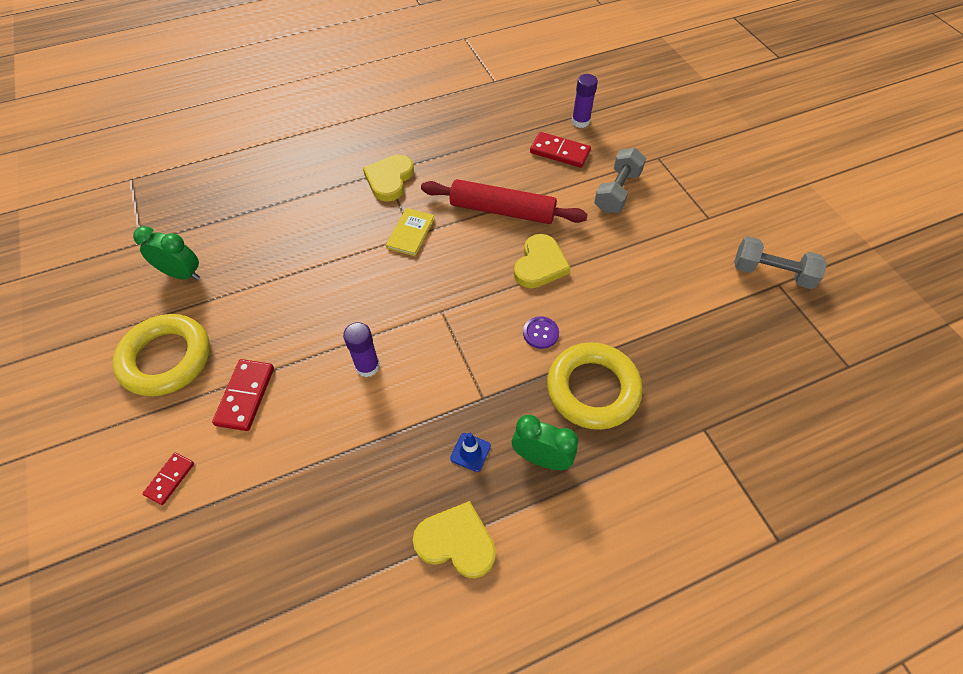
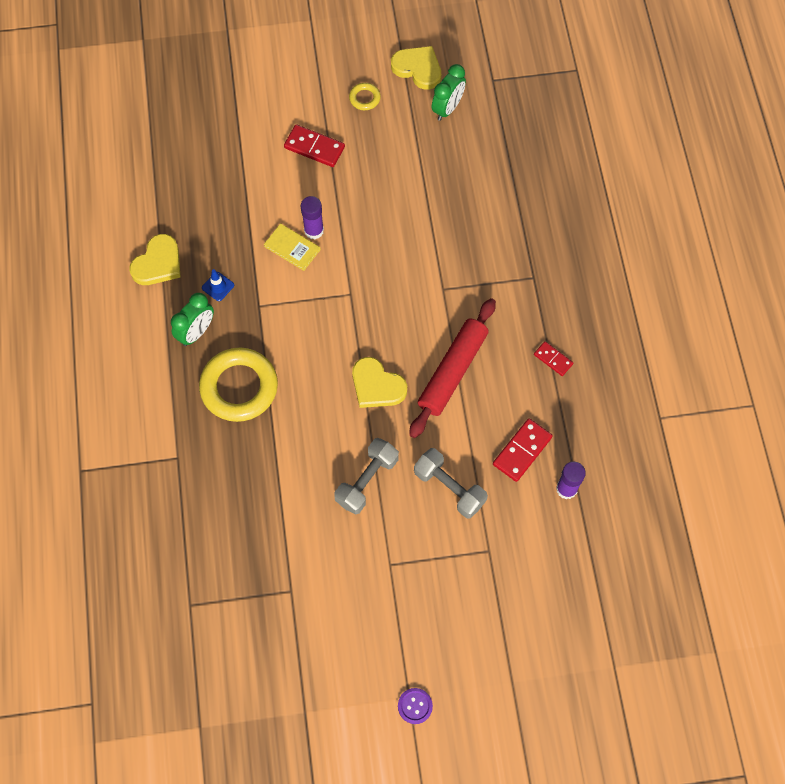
camera: 105 degrees right, 10 degrees up
yellow ring [113,314,210,396] -> yellow ring [349,83,381,110], size x0.44
red domino [142,453,194,505] -> red domino moved to [534,341,573,376]
yellow heart [363,155,414,202] -> yellow heart moved to [391,46,441,90]
yellow book [386,208,435,256] -> yellow book moved to [264,223,321,271]
purple button [523,316,559,349] -> purple button moved to [398,688,433,724]
grey dumbbell [734,236,827,289] -> grey dumbbell moved to [334,438,399,515]

